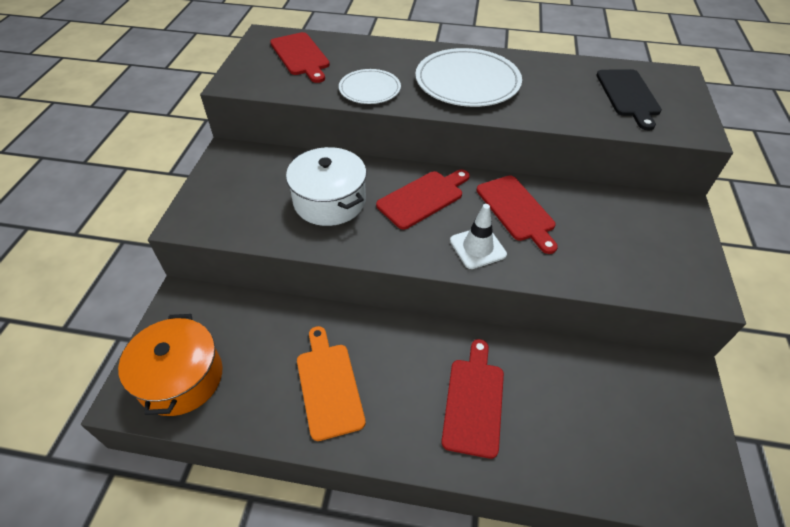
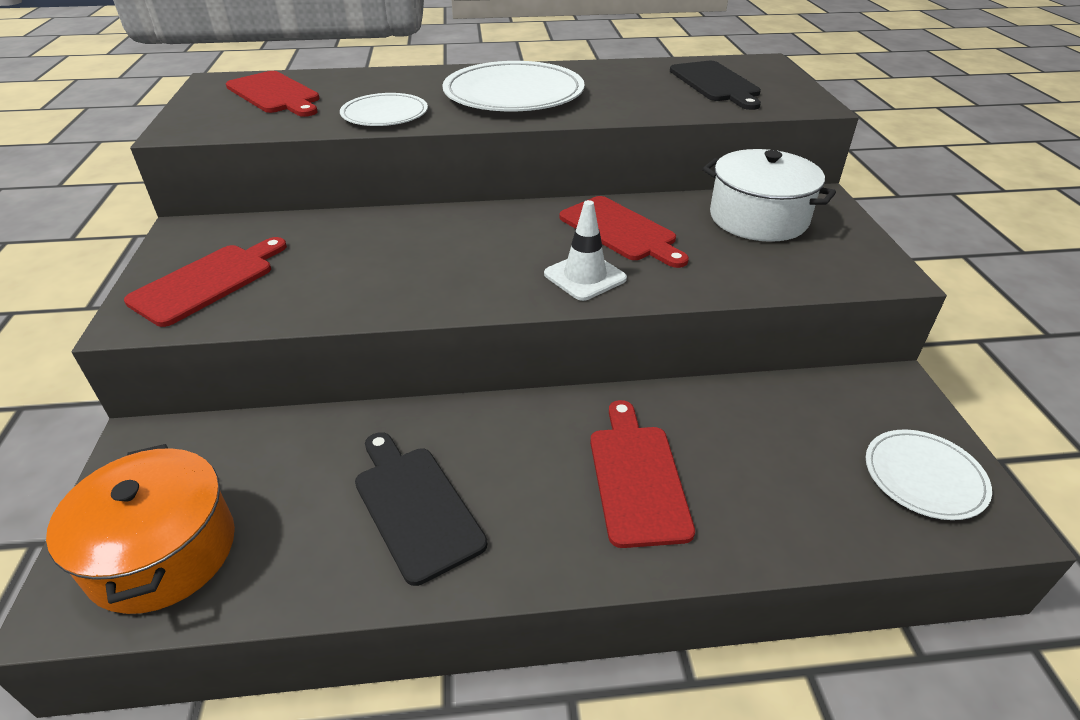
camera: 15 degrees left, 10 degrees down
white pot [286,147,367,226] -> white pot moved to [703,149,836,242]
orange cutting board [297,326,366,441] -> black cutting board [355,432,487,586]
red cutting board [376,169,470,229] -> red cutting board moved to [124,237,287,327]
none -> white plate [865,430,992,520]

